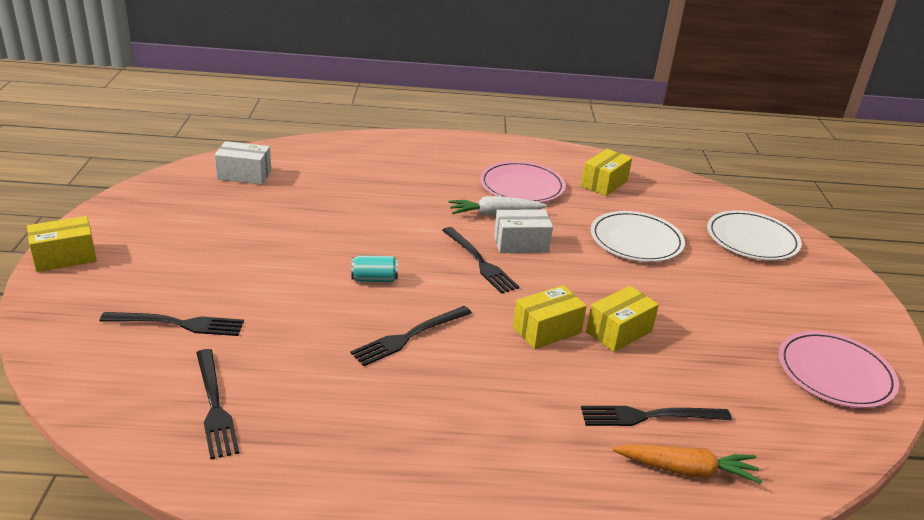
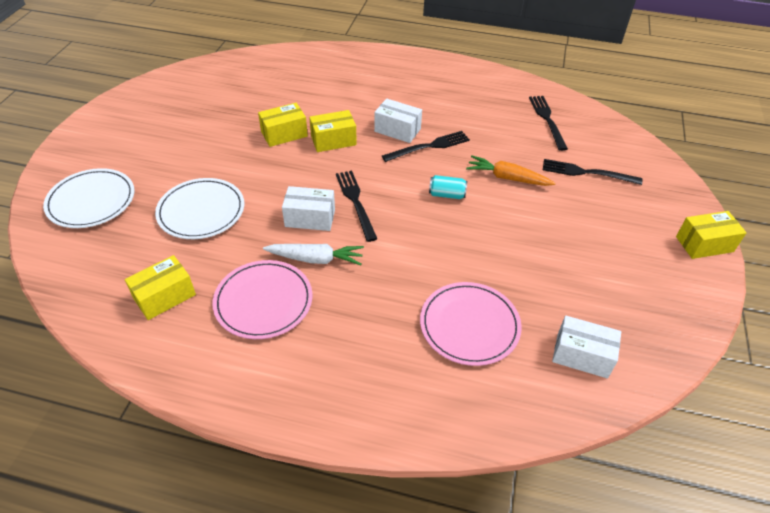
camera: 165 degrees left, 15 degrees up
black fork [581,406,732,426] -> none
orange carrot [613,444,762,484] -> orange carrot moved to [466,155,555,186]
pink plate [779,331,899,408] -> pink plate moved to [420,282,522,366]
none -> white box [374,98,422,143]

